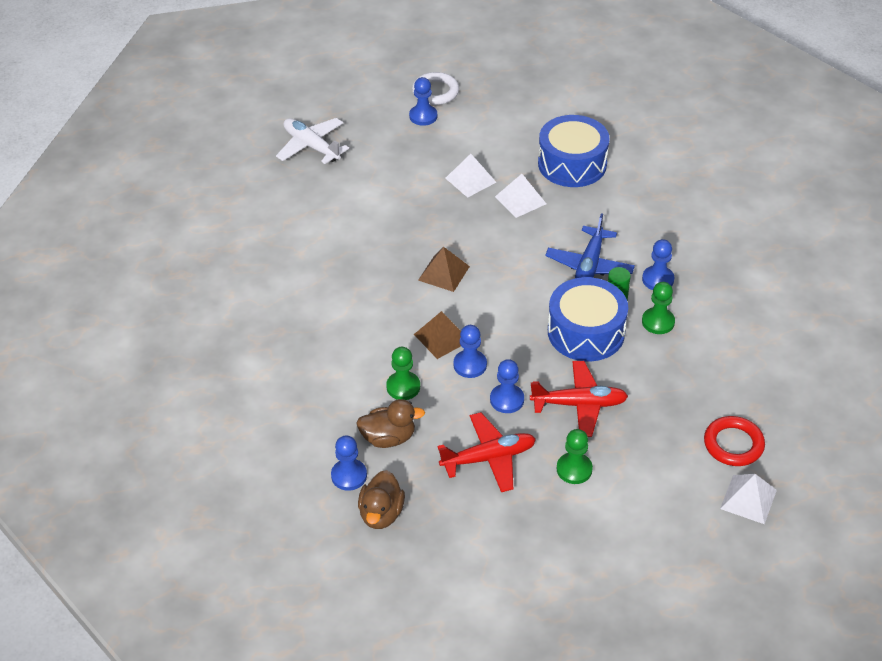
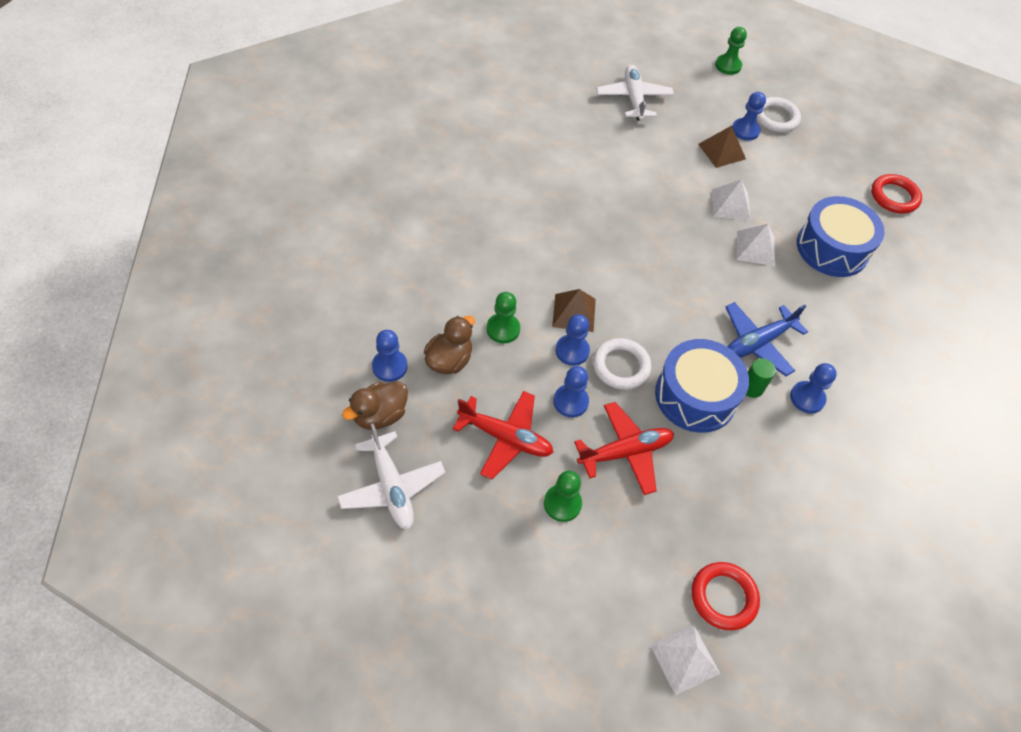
camera: 35 degrees right, 10 degrees up
brown duck [356,399,425,448] -> brown duck turned 90 degrees counterclockwise [424,316,475,374]
brown pyramid [418,247,470,292] -> brown pyramid moved to [698,126,746,168]
red plane [530,361,628,437] -> red plane turned 60 degrees counterclockwise [574,402,674,495]
green pawn [642,282,675,334] -> green pawn moved to [715,27,747,75]
none -> white plane [337,424,445,530]
none -> white ring [593,338,652,390]
none -> red ring [871,174,922,214]

